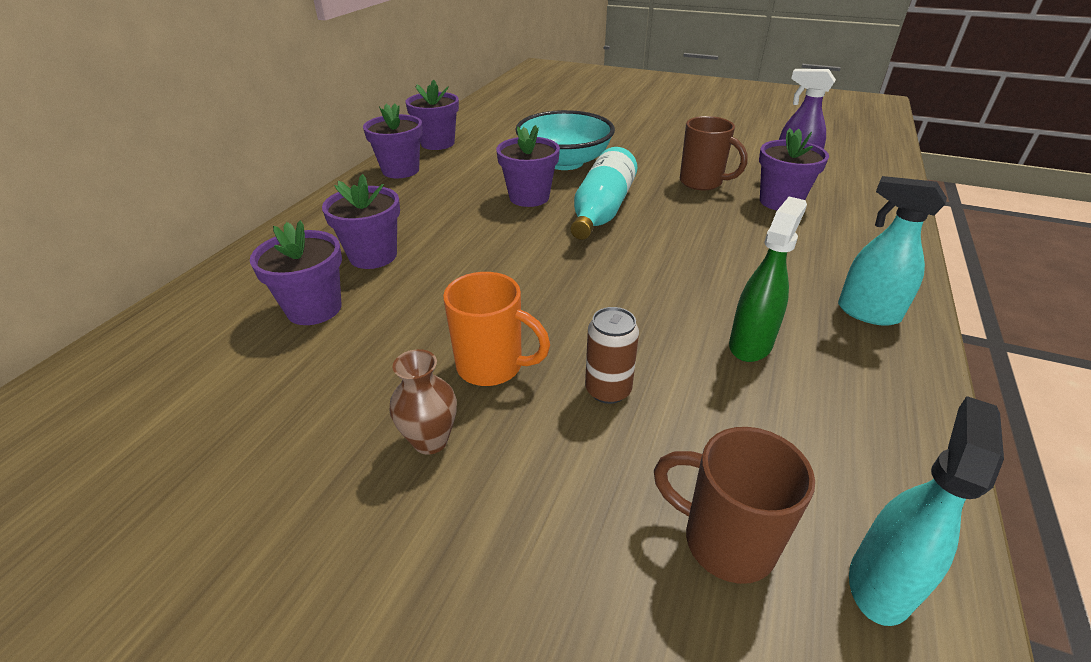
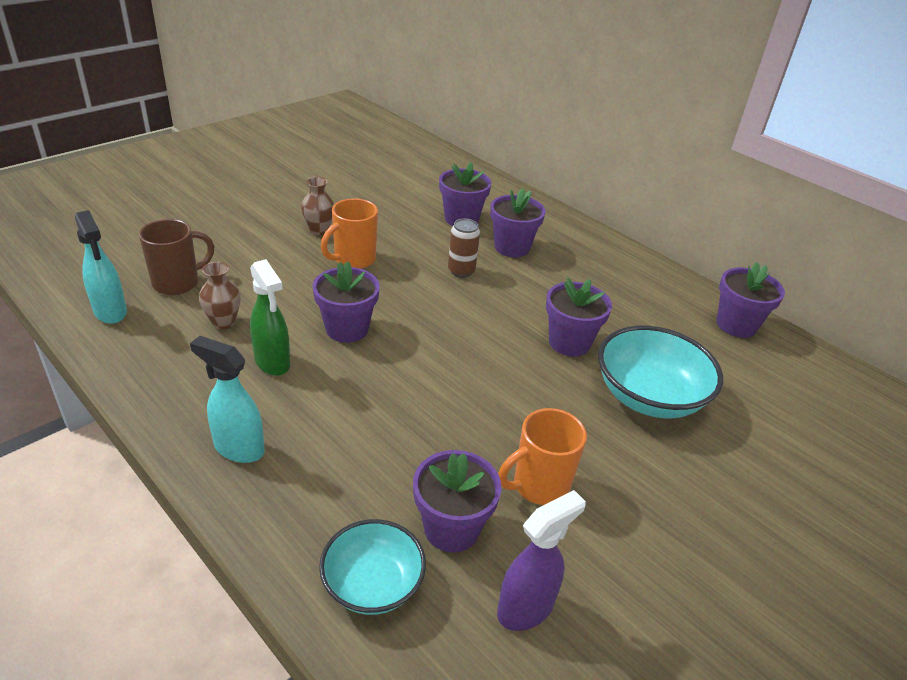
camera: 110 degrees right, 0 degrees up
purple flower pot [363,104,423,178] -> purple flower pot moved to [312,261,380,343]
turquoise bottle [570,147,638,240] -> none
brown can [585,307,639,404] -> brown can moved to [448,218,480,277]
brown mug [680,116,748,190] -> orange mug [498,408,587,505]
turquoise spray bottle [838,176,947,326] -> turquoise spray bottle turned 120 degrees counterclockwise [190,336,265,463]
none -> brown vase [199,262,241,330]
none -> turquoise bowl [319,519,426,615]

